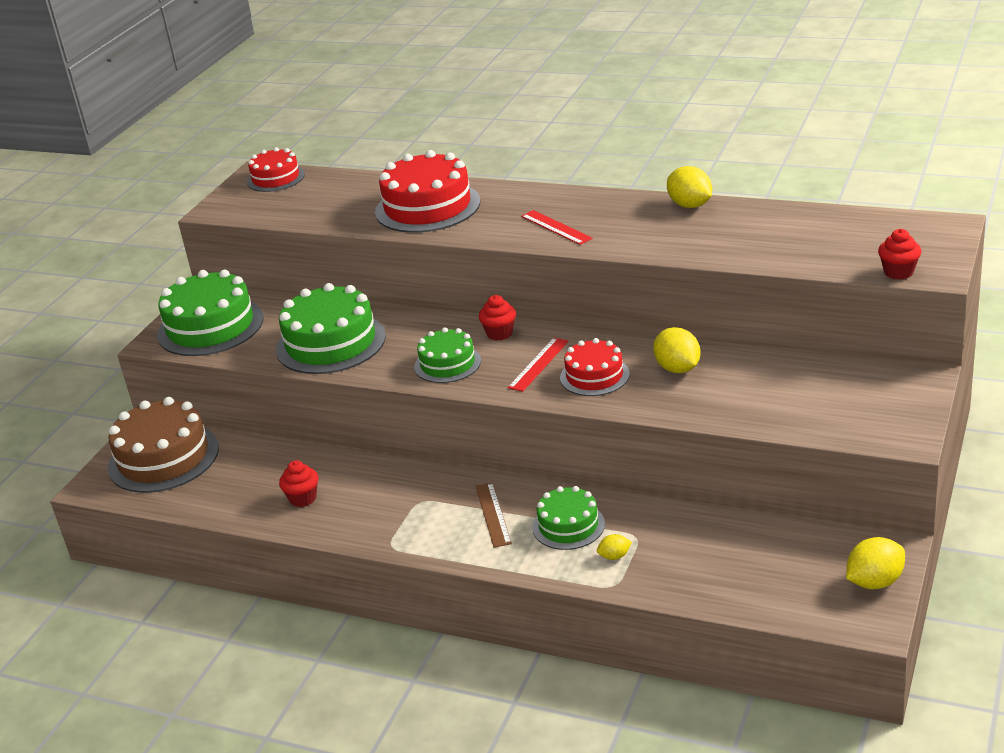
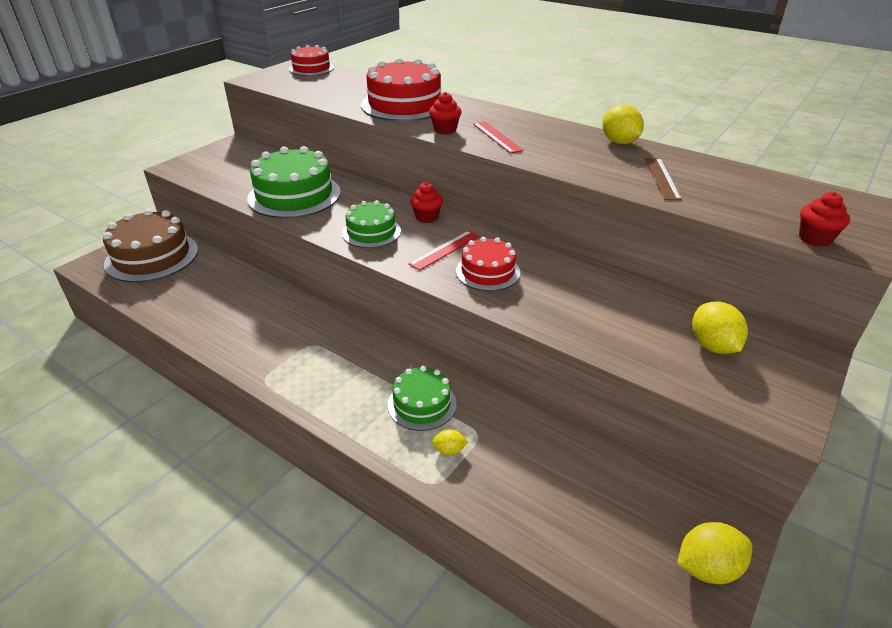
camera: 10 degrees right, 5 degrees up
green cake [157,270,264,356] -> none
red cupcake [279,460,318,507] -> red cupcake moved to [429,92,462,135]
brown ruler [475,482,512,548] -> brown ruler moved to [645,158,682,200]
yellow lemon [653,327,701,373] -> yellow lemon moved to [692,302,748,354]

